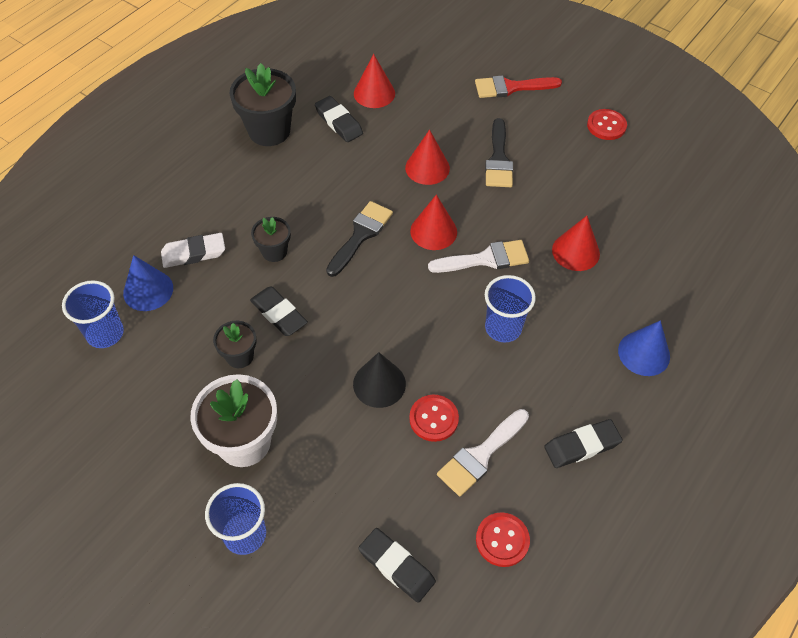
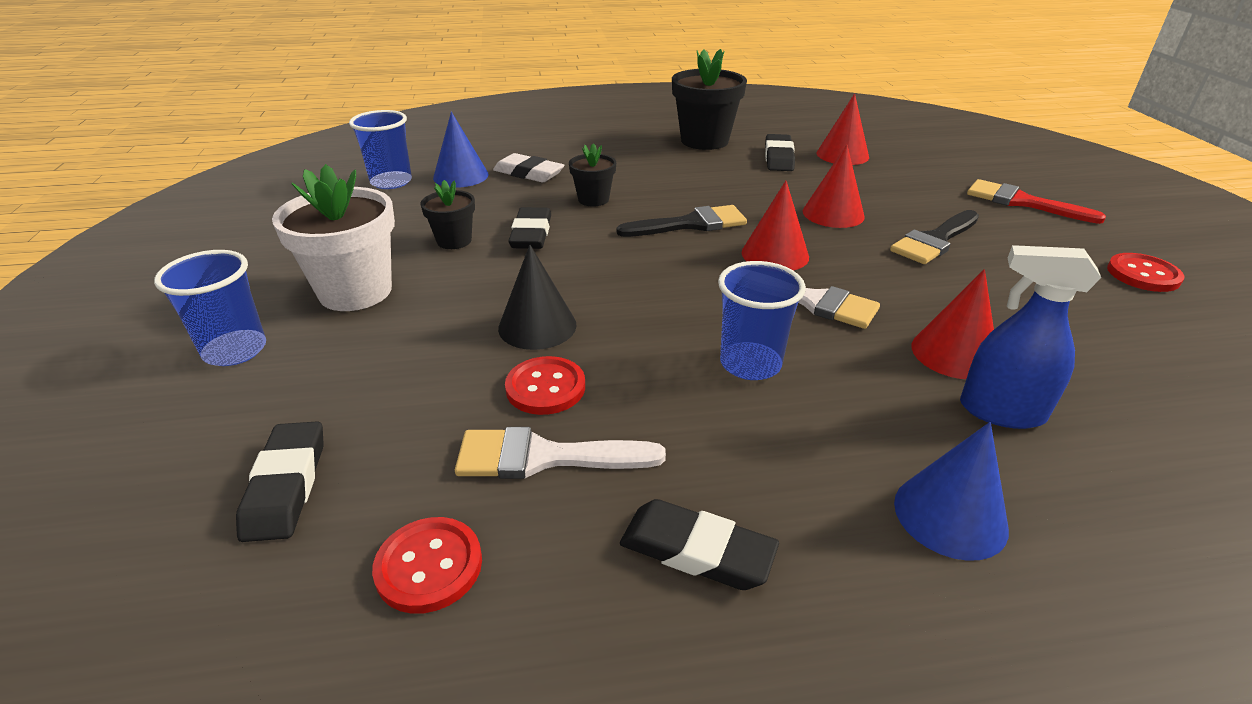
camera: 45 degrees right, 20 degrees down
none -> blue spray bottle [960,245,1101,429]

